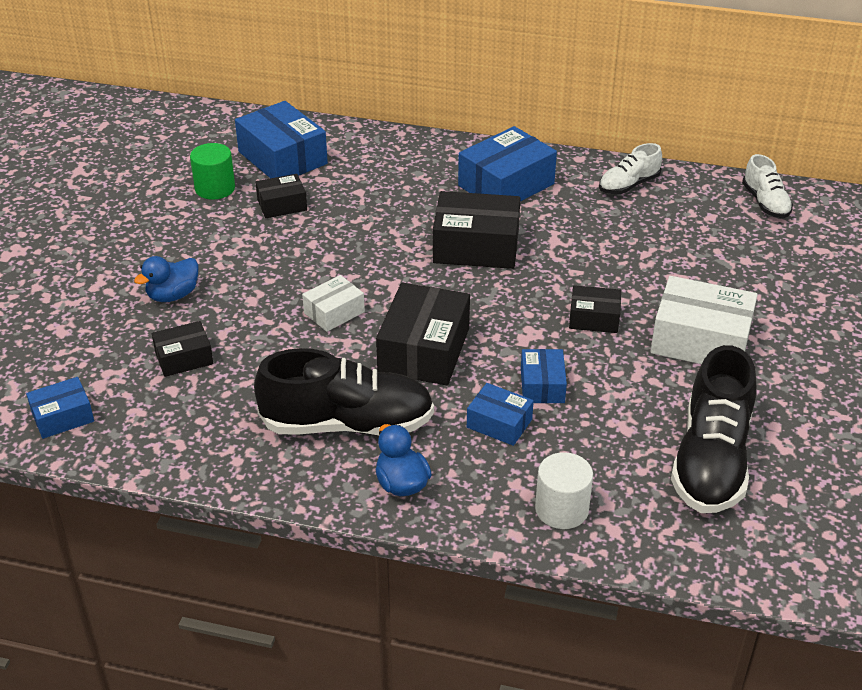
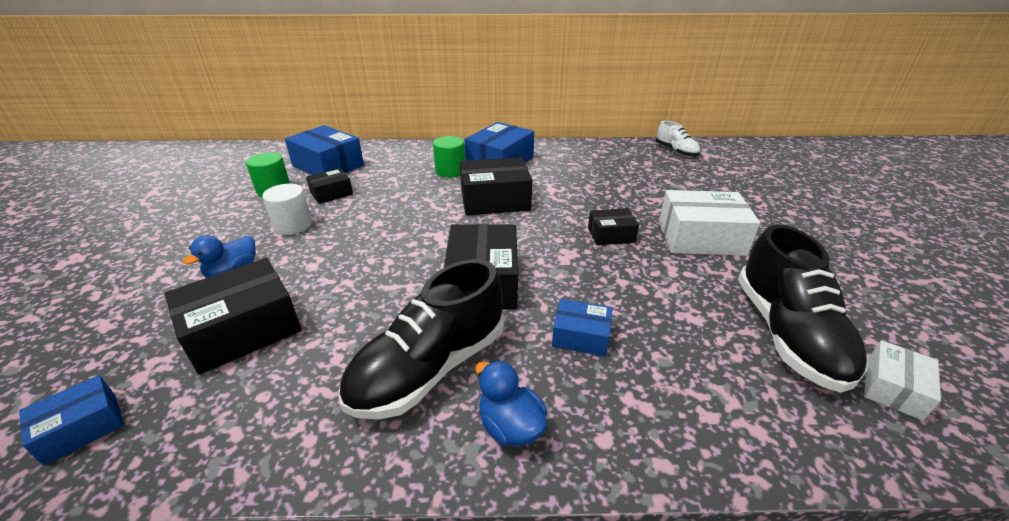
camera: 15 degrees left, 5 degrees down
black box [152,321,213,377] -> black box [165,258,302,375], size x1.80
black shoe [254,348,434,435] -> black shoe turned 150 degrees clockwise [339,259,505,419]
white box [302,275,365,332] -> white box moved to [864,340,941,421]
blue box [521,349,567,403] -> none
white cylinder [535,452,593,529] -> white cylinder moved to [262,184,312,235]
white shoe [599,143,662,194] -> none
none -> green cylinder [433,136,465,178]

